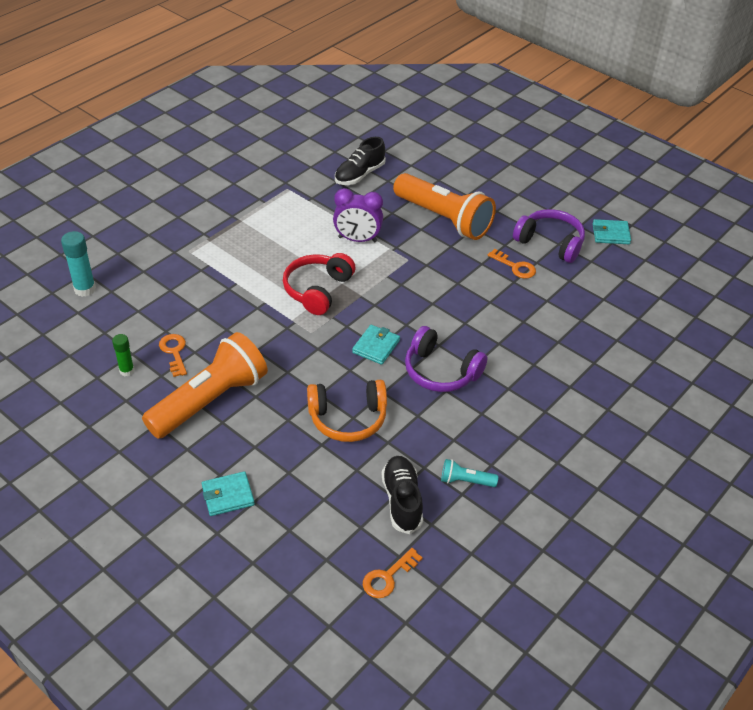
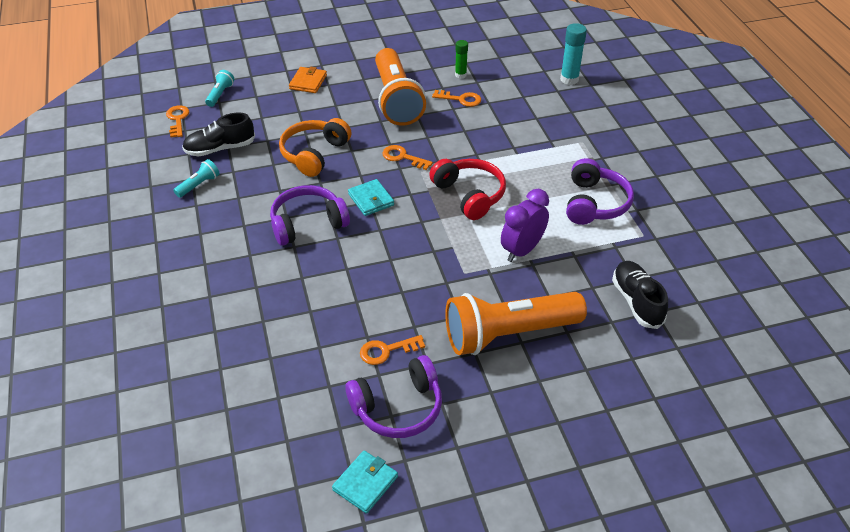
camera: 125 degrees right, 0 degrees up
turquoise wallet [202,471,255,516] -> orange wallet [289,67,327,93]
black shoe [382,456,423,534] -> black shoe turned 135 degrees clockwise [182,113,255,157]
none -> turquoise flashlight [205,70,234,107]
none -> orange key [382,145,433,170]
none -> purple headphones [566,158,634,225]

